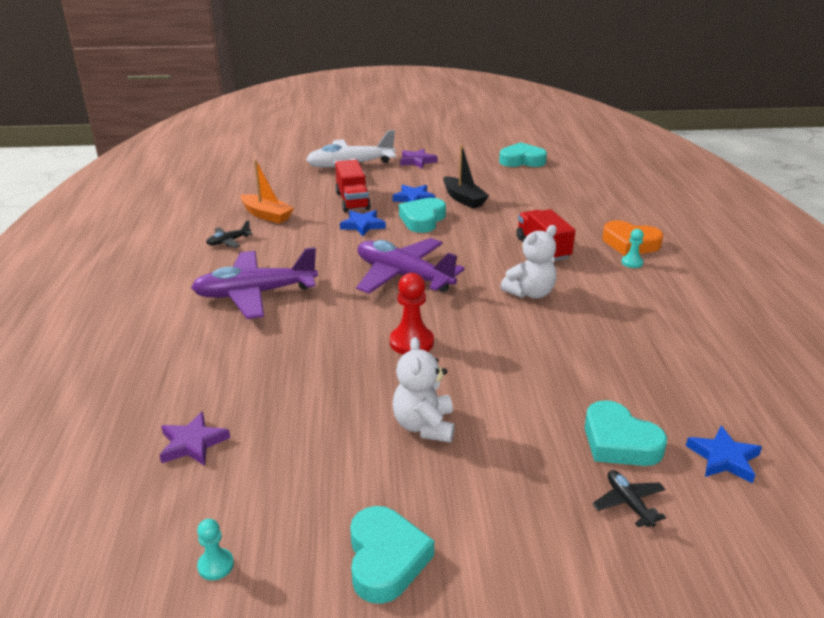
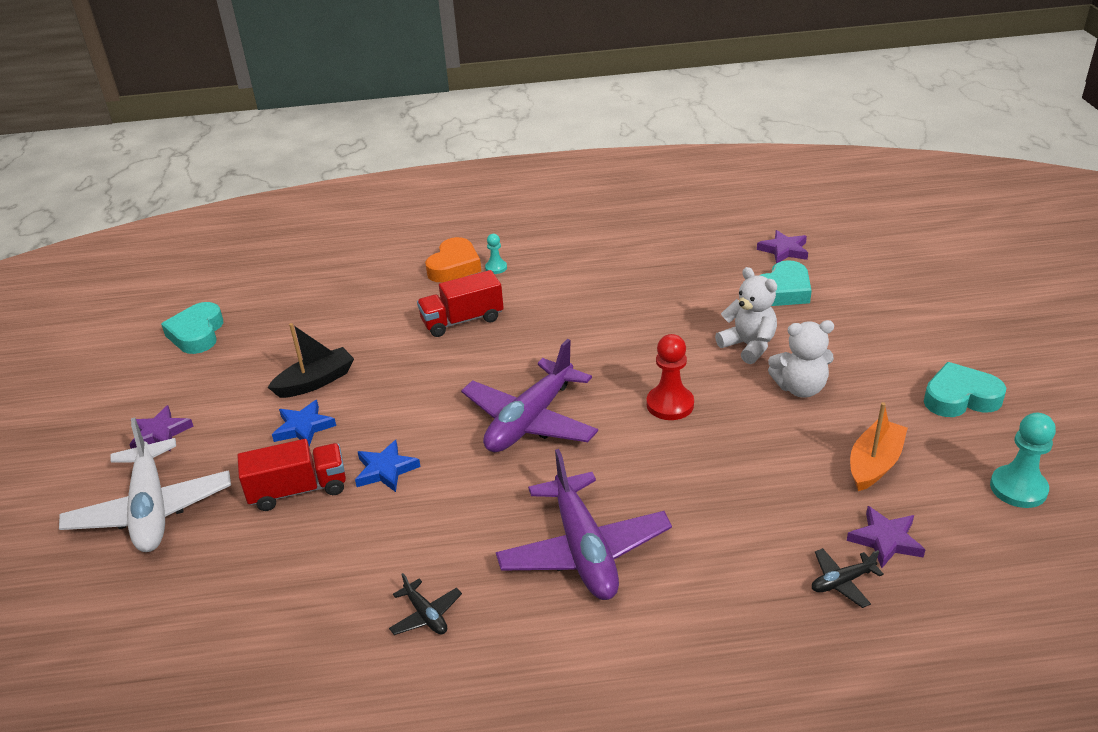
camera: 90 degrees left, 5 degrees up
turquoise pawn [197,519,234,580] -> turquoise pawn [990,413,1056,508], size x1.79
orange boat [240,160,294,224] -> orange boat moved to [850,402,908,491]
turquoise heart [399,198,446,233] -> none
white teddy bear [500,225,557,298] -> white teddy bear moved to [715,267,777,364]
black plane [592,470,666,527] -> black plane moved to [812,548,884,608]
blue star [686,426,762,483] -> purple star [757,230,808,263]

